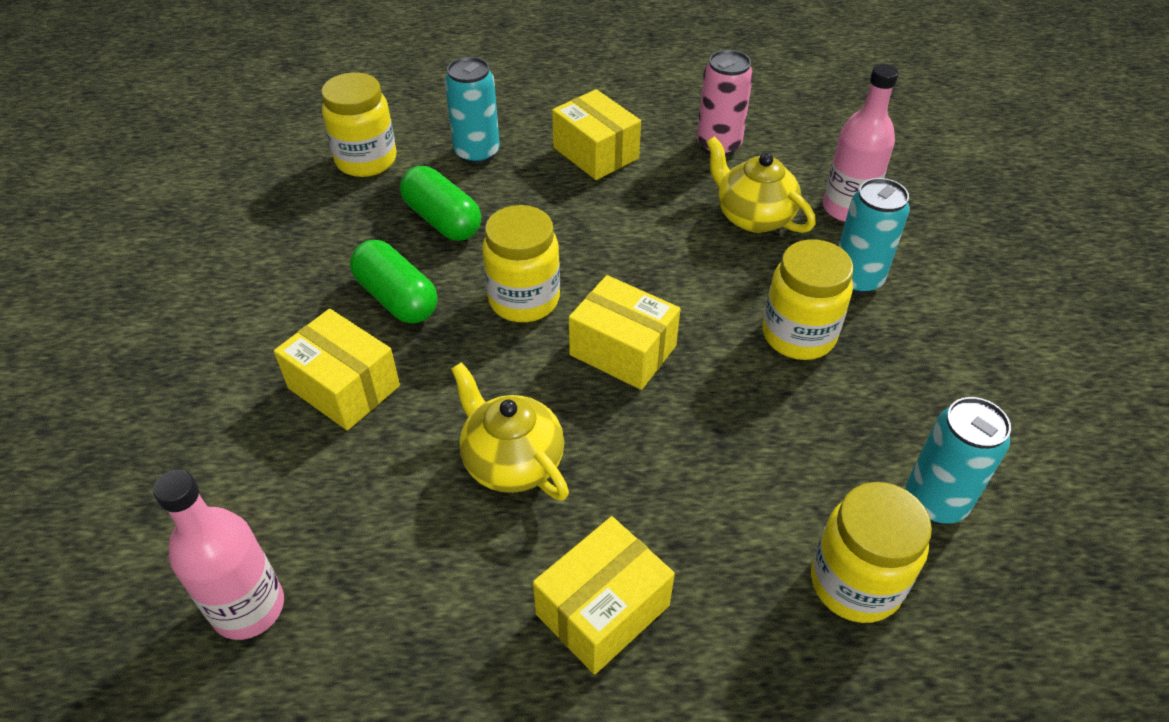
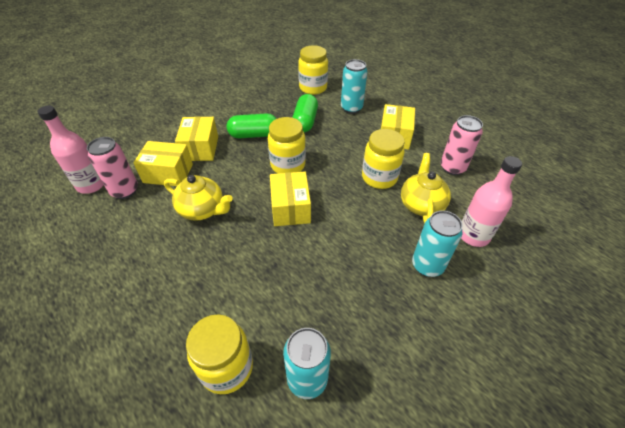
camera: 50 degrees right, 0 degrees up
green capsule [350,240,437,323] -> green capsule turned 75 degrees clockwise [227,113,277,138]
yellow teapot [451,362,569,501] -> yellow teapot turned 105 degrees clockwise [164,175,233,221]
yellow box [533,516,675,675] -> yellow box moved to [133,141,193,186]
yellow jar [763,239,854,360] -> yellow jar moved to [362,129,405,189]
none -> pink can [87,137,138,199]

